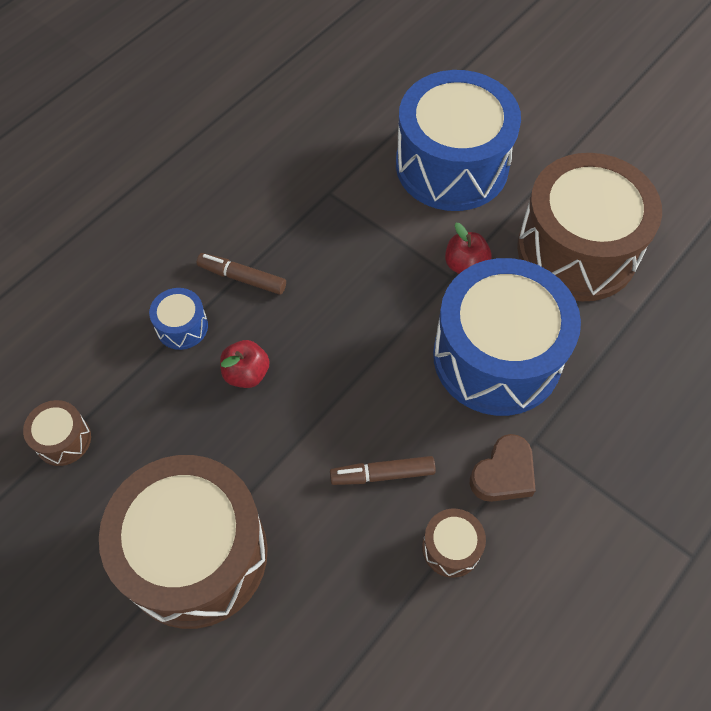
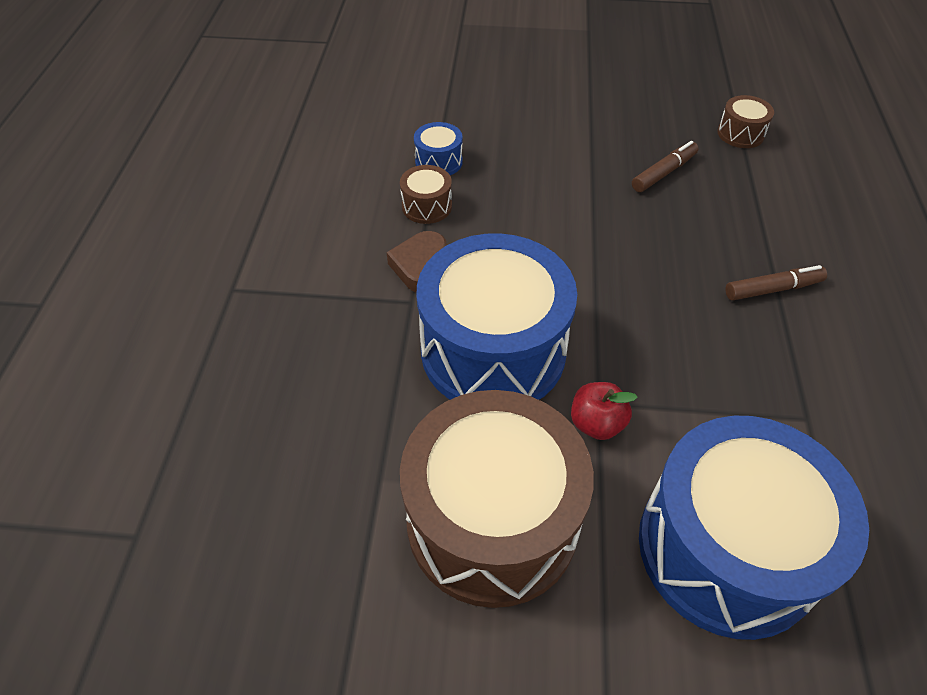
camera: 145 degrees right, 10 degrees down
brown drum [99,455,268,629] -> none
blue drum [149,288,208,350] -> blue drum moved to [414,122,463,175]
red apple [220,340,270,388] -> none
brown marker [330,456,436,485] -> brown marker moved to [632,141,699,192]

